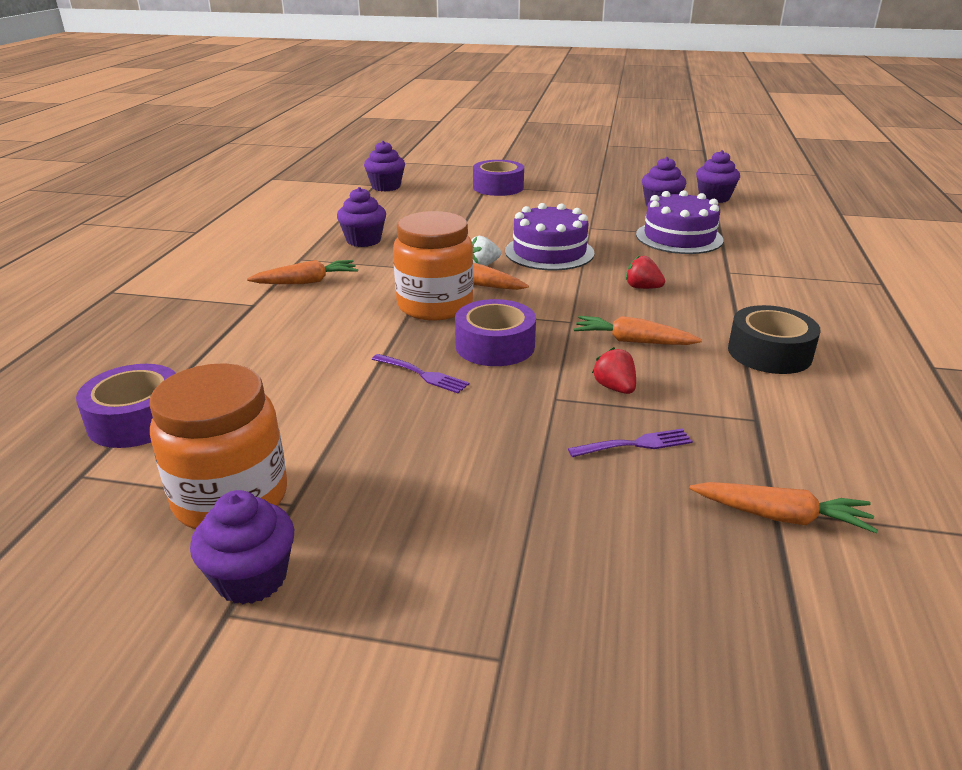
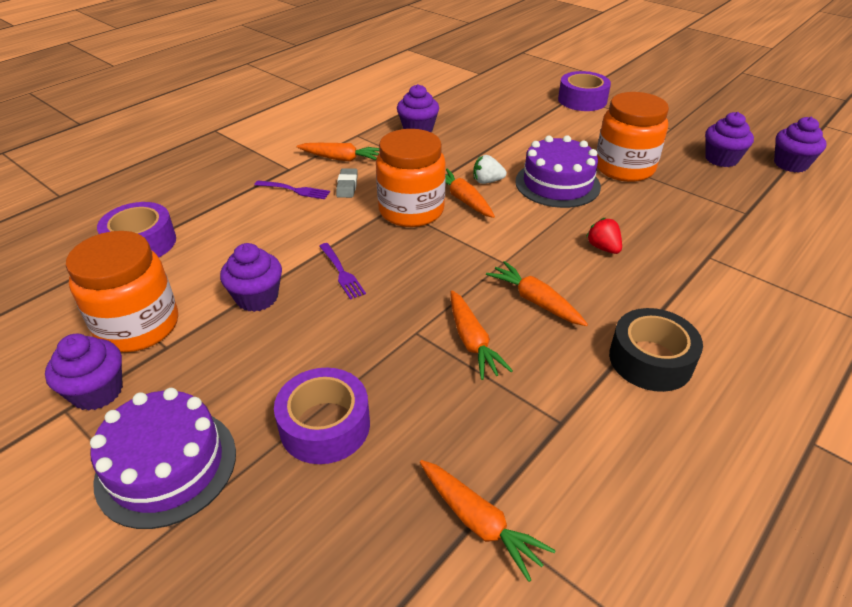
camera: 30 degrees right, 10 degrees up
purple cupcake [364,141,405,192] -> purple cupcake moved to [220,243,282,312]
purple tape [455,299,536,366] -> purple tape moved to [274,368,370,464]
purple fork [568,429,693,457] -> purple fork moved to [254,180,330,199]
red strawberry [592,347,636,394] -> orange carrot [451,291,513,380]
purple cake [636,190,724,254] -> purple cake moved to [90,388,236,529]
none -> grey eraser [336,168,358,198]
none -> orange jar [597,92,669,182]

